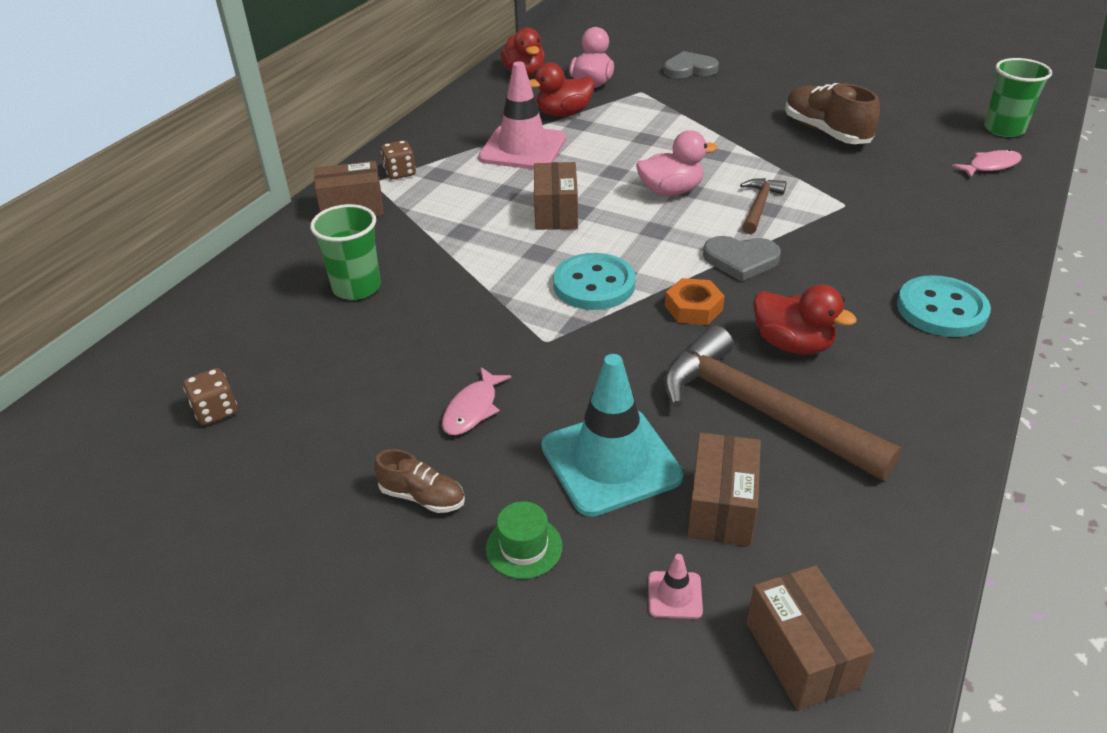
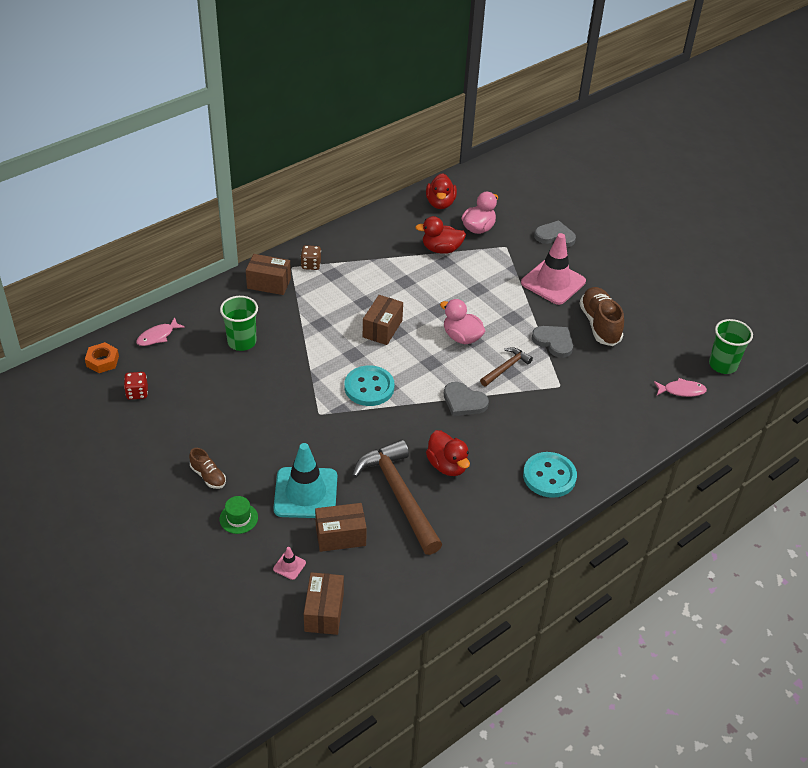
camera: 20 degrees right, 5 degrees up
brown dice [183,368,237,425] -> red dice [124,372,148,400]
pink fish [442,367,512,435] -> pink fish moved to [136,317,185,346]
pink traffic cone [478,61,566,169] -> pink traffic cone moved to [521,233,586,305]
pink duck [636,130,718,196] -> pink duck turned 150 degrees counterclockwise [440,299,485,344]
orange nut [665,278,725,325] -> orange nut moved to [85,342,119,373]
brown box [688,432,761,546] -> brown box turned 45 degrees clockwise [315,503,367,552]
none -> grey heart [532,326,573,358]

